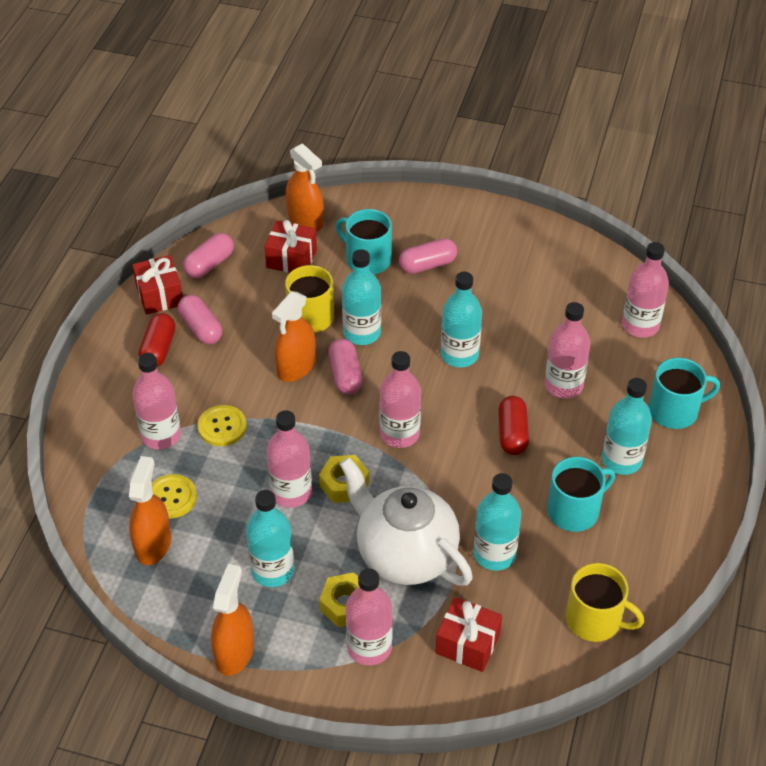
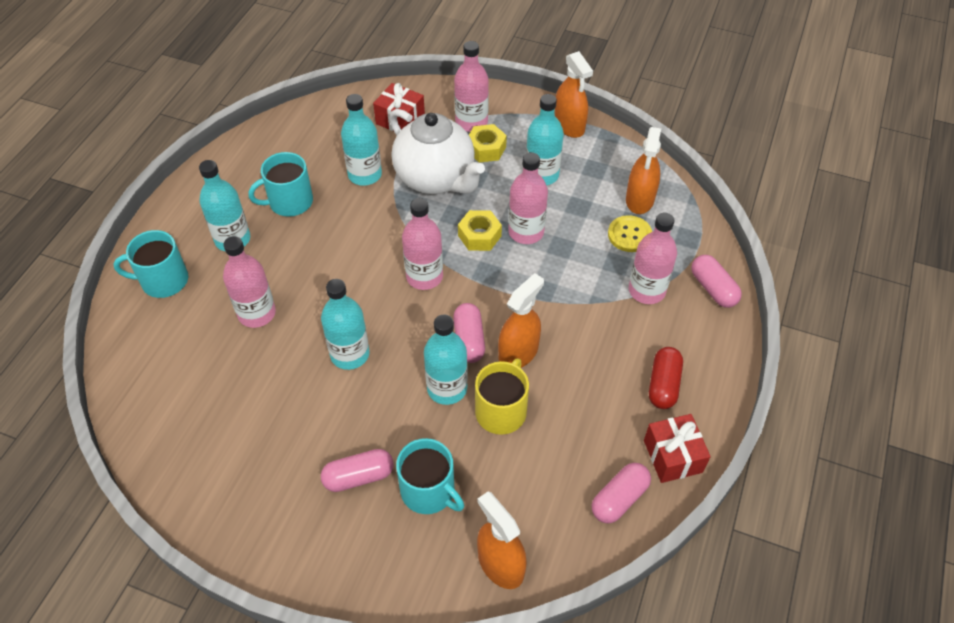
camera: 175 degrees left, 5 degrees up
pink capsule [178,295,222,345] -> pink capsule moved to [691,255,742,308]
yellow button [198,405,247,446] -> none
orange spray bottle [211,564,254,676] -> orange spray bottle turned 45 degrees counterclockwise [555,51,593,138]
red gift [265,220,317,273] -> none
red capsule [498,396,529,455] -> none
yellow mug [566,563,644,642] -> none
pink bottle [622,242,669,338] -> none

